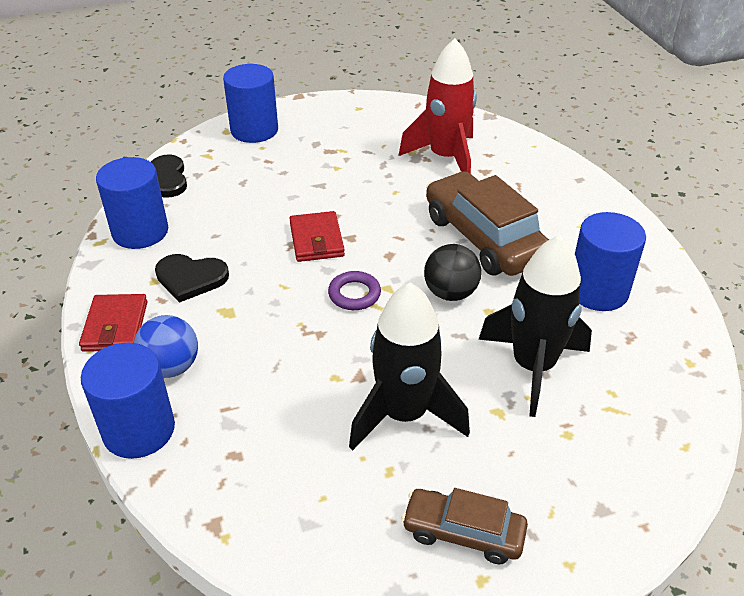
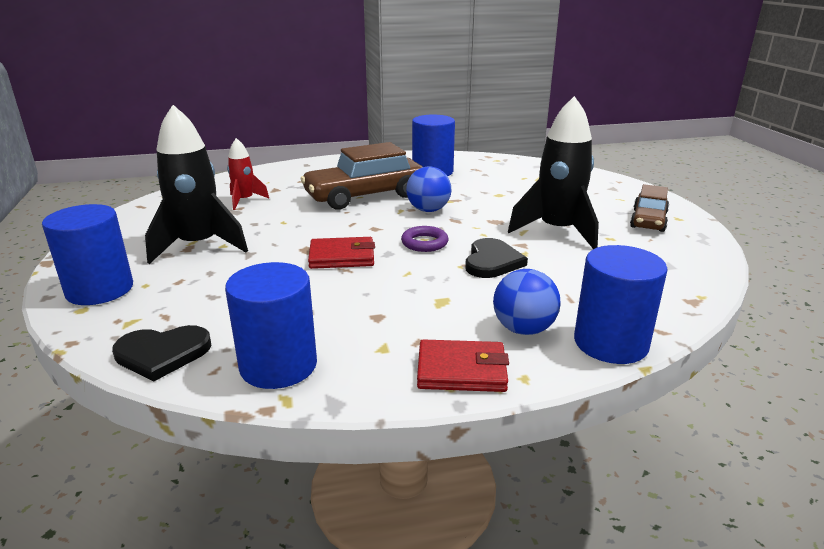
camera: 85 degrees left, 15 degrees down
black heart [155,254,229,303] -> black heart moved to [465,238,528,278]
red rocket [398,38,477,174] -> red rocket [227,138,269,210], size x0.54
black ball [424,244,481,301] -> blue ball [406,166,452,212]
black rocket [478,235,592,417] -> black rocket moved to [145,105,248,264]

